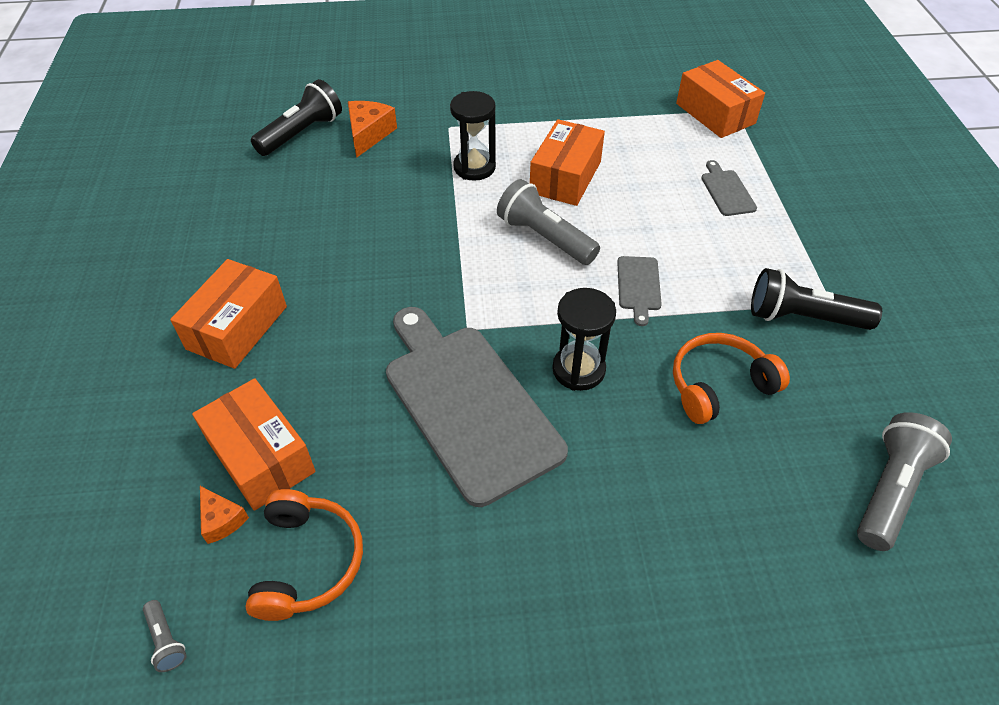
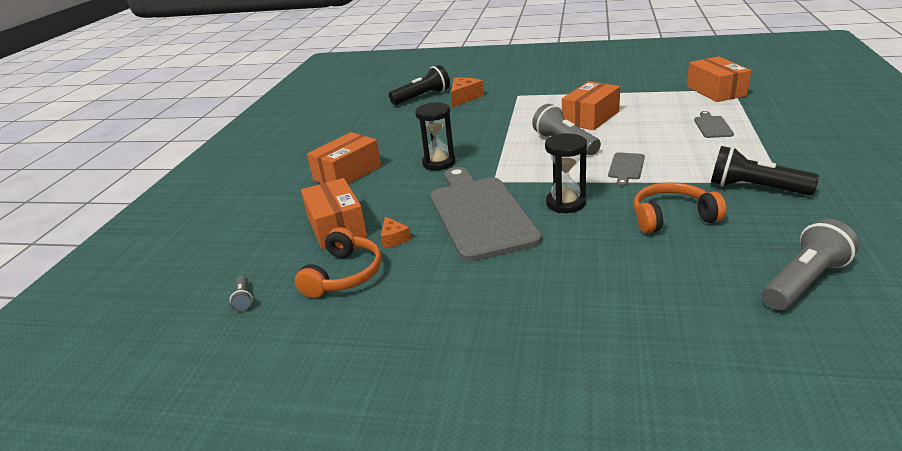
camera: 20 degrees right, 20 degrees down
orange cheese [200,486,249,544] -> orange cheese moved to [381,217,411,248]
black hourglass [450,91,496,181] -> black hourglass moved to [415,102,455,170]

